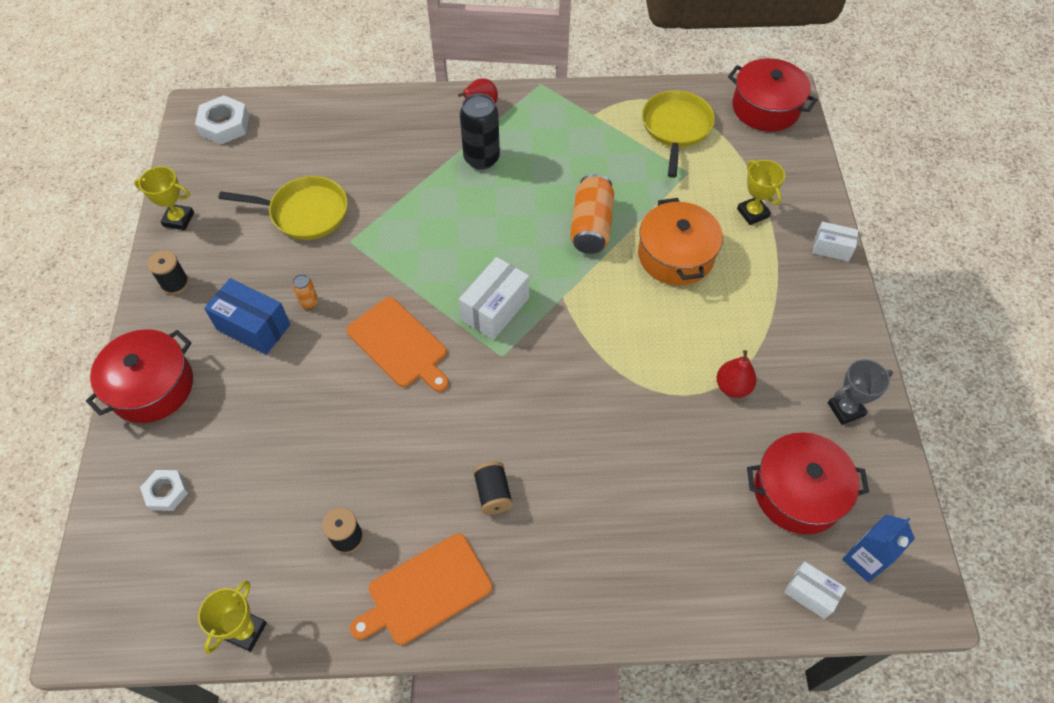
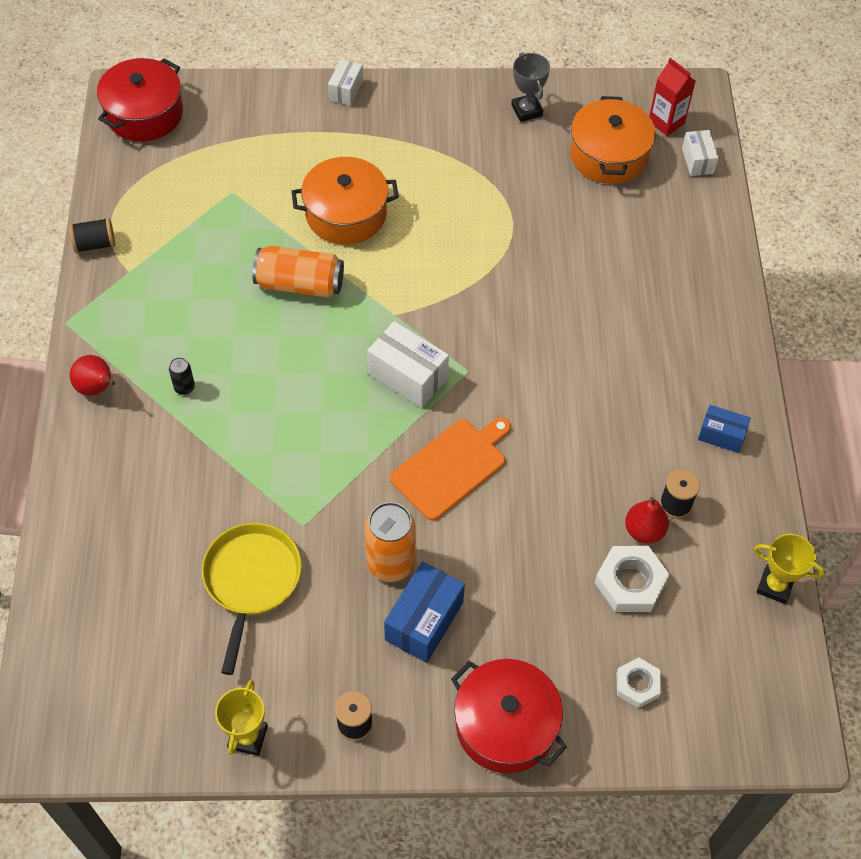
camera: 90 degrees left, 0 degrees up
white nut [195,95,249,144] -> white nut moved to [595,546,670,612]
orange can [292,274,318,309] -> orange can [365,502,416,582], size x2.12
orange cutting board [350,533,492,645] -> blue box [698,405,751,453]
black can [460,93,500,170] -> black can [169,357,195,395], size x0.47
black spool [473,462,513,515] -> black spool moved to [69,218,115,253]
yellow pan [642,90,715,178] -> none
red pear [716,350,757,398] -> red pear moved to [625,497,669,544]
yellow trophy [737,160,785,225] -> none
red pot [747,432,869,534] -> orange pot [570,96,656,184]
white box [784,561,846,619] -> white box turned 45 degrees counterclockwise [682,130,718,176]
blue carton [842,514,915,583] -> red carton [649,58,696,136]

